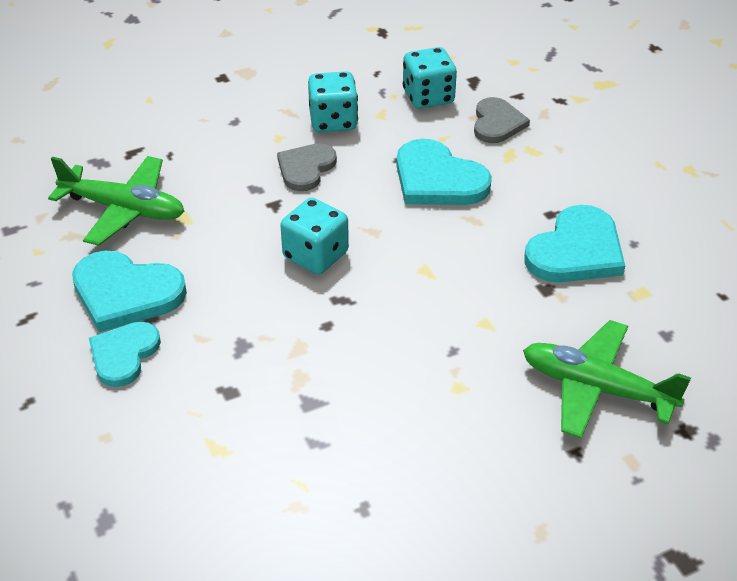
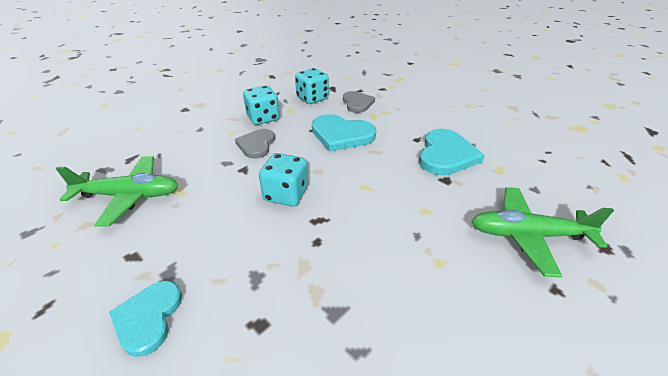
camera: 20 degrees left, 5 degrees down
turquoise heart [72,251,187,332] -> none

